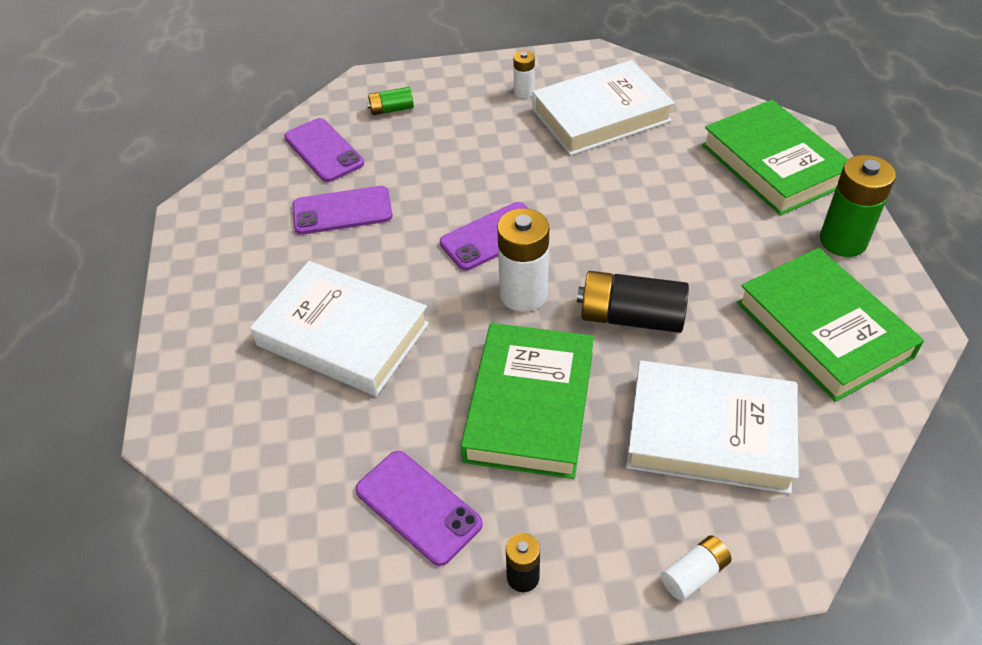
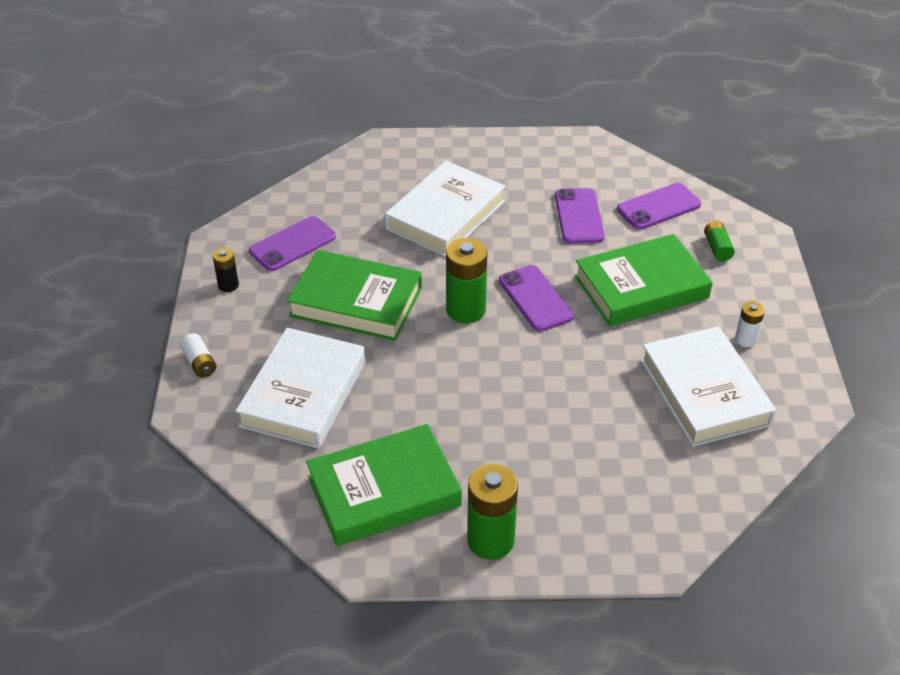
camera: 95 degrees right, 5 degrees down
white battery [497,208,549,312] -> green battery [446,238,487,324]
black battery [577,271,689,333] -> none
green book [702,100,848,216] -> green book moved to [575,234,713,327]

